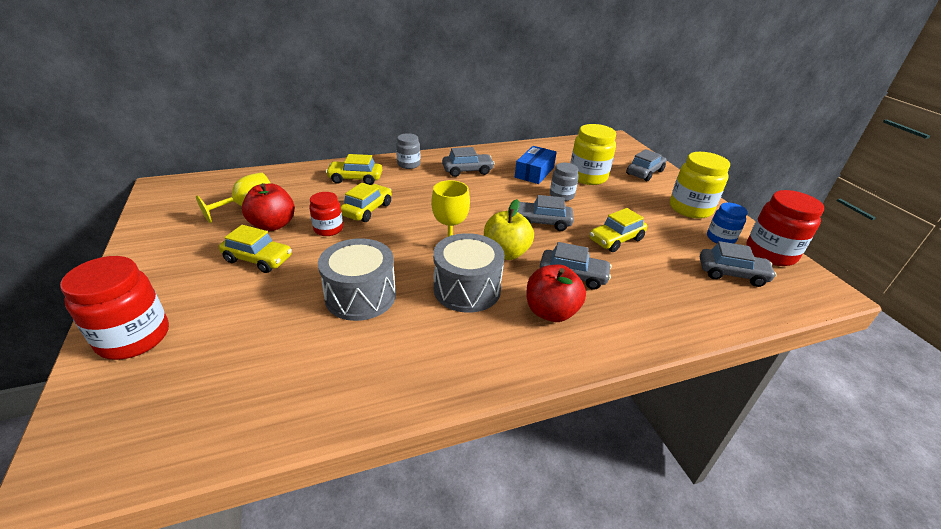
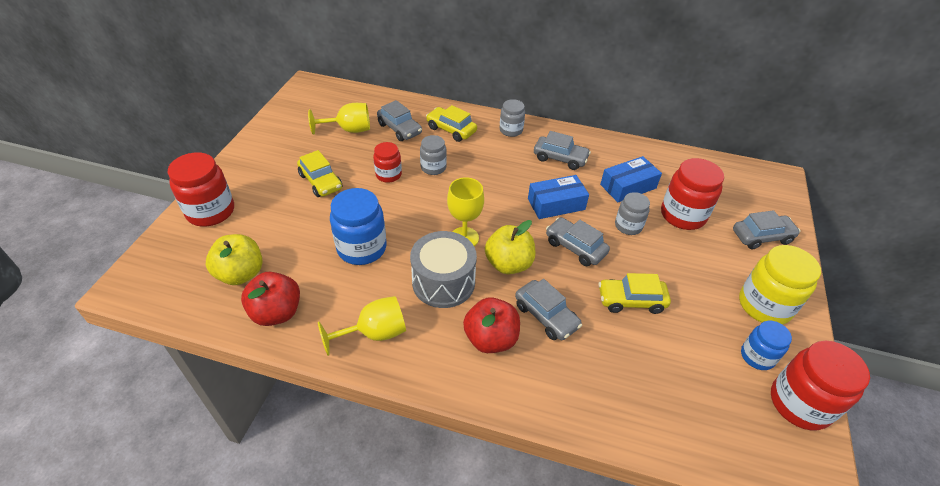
camera: 35 degrees right, 10 degrees up
red apple [242,183,295,231] -> red apple moved to [241,272,300,326]
grey drum [318,238,396,321] -> blue jar [330,188,387,265]
yellow car [340,183,392,222] -> grey jar [420,135,447,175]
yellow jar [570,124,616,185] -> red jar [661,158,724,230]
grey car [700,241,777,287] -> grey car moved to [377,100,422,141]
none -> yellow apple [206,234,262,285]
none -> yellow goblet [318,296,406,356]
none -> blue box [528,175,589,219]

